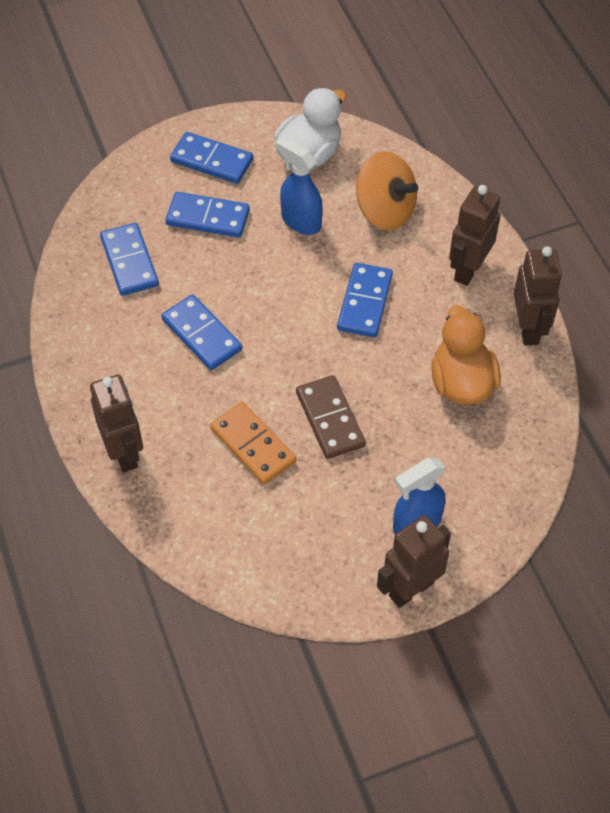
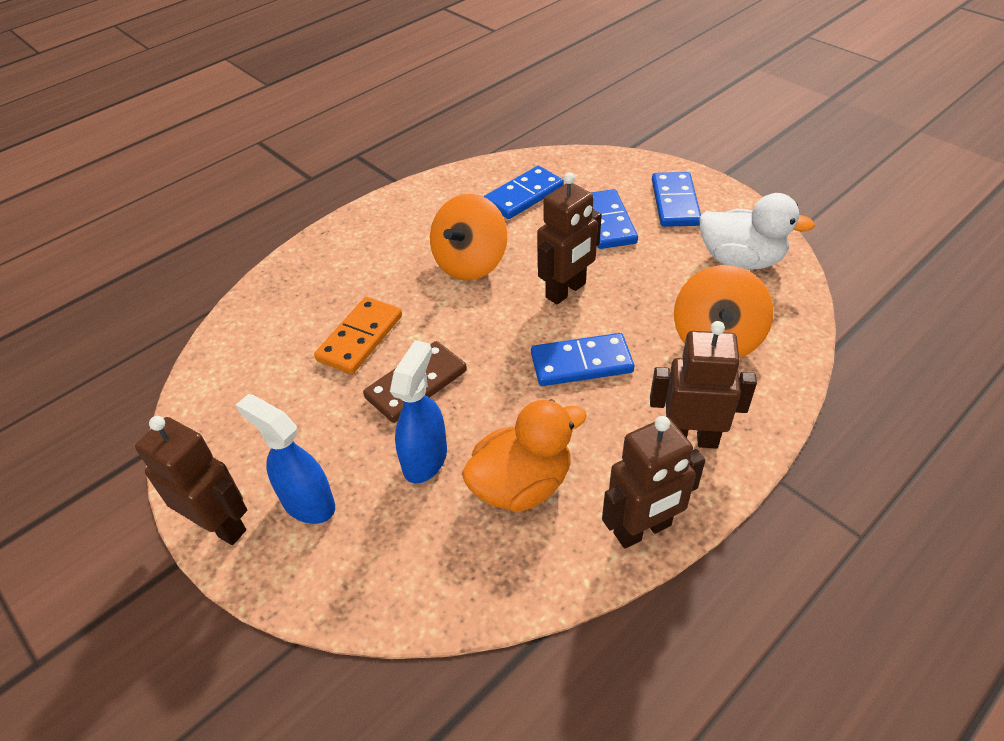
camera: 70 degrees right, 10 degrees down
brown robot [90,375,143,472] -> brown robot moved to [537,172,602,305]
blue domino [161,294,242,370] -> orange spinning top [430,194,507,280]
blue spray bottle [276,136,323,235] -> blue spray bottle moved to [390,340,447,484]

